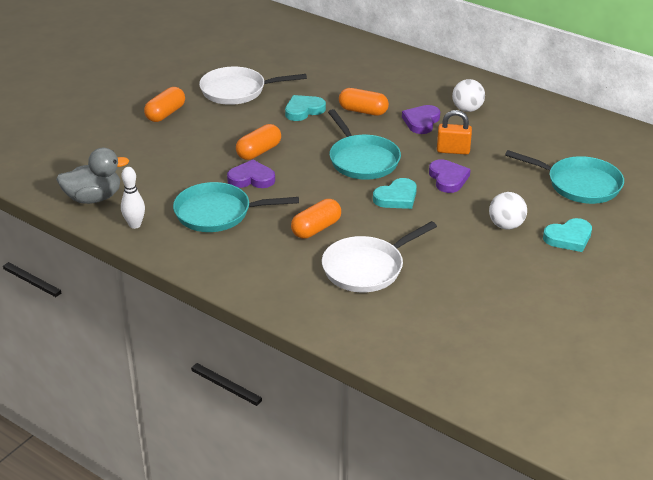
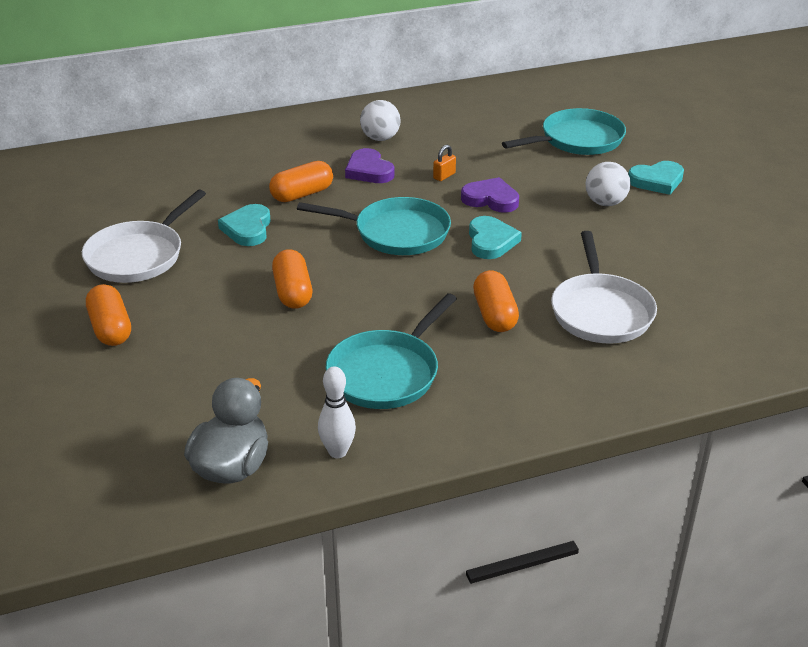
camera: 55 degrees left, 0 degrees up
purple heart [227,160,275,188] -> none
orange padlock [437,110,472,155] -> orange padlock [433,145,456,181], size x0.60
turquoise heart [543,218,592,252] -> turquoise heart turned 60 degrees clockwise [628,161,684,195]

